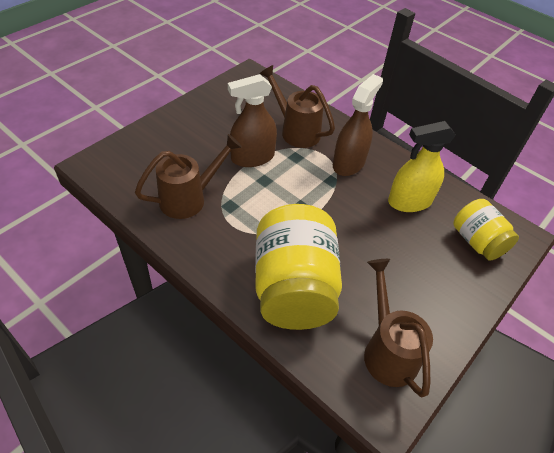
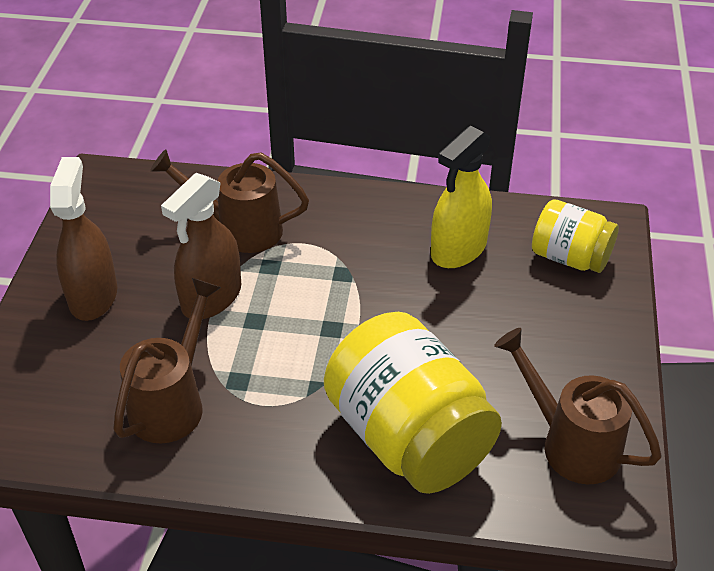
camera: 30 degrees left, 5 degrees down
brown spray bottle [333,74,383,176] -> brown spray bottle moved to [50,157,117,321]

